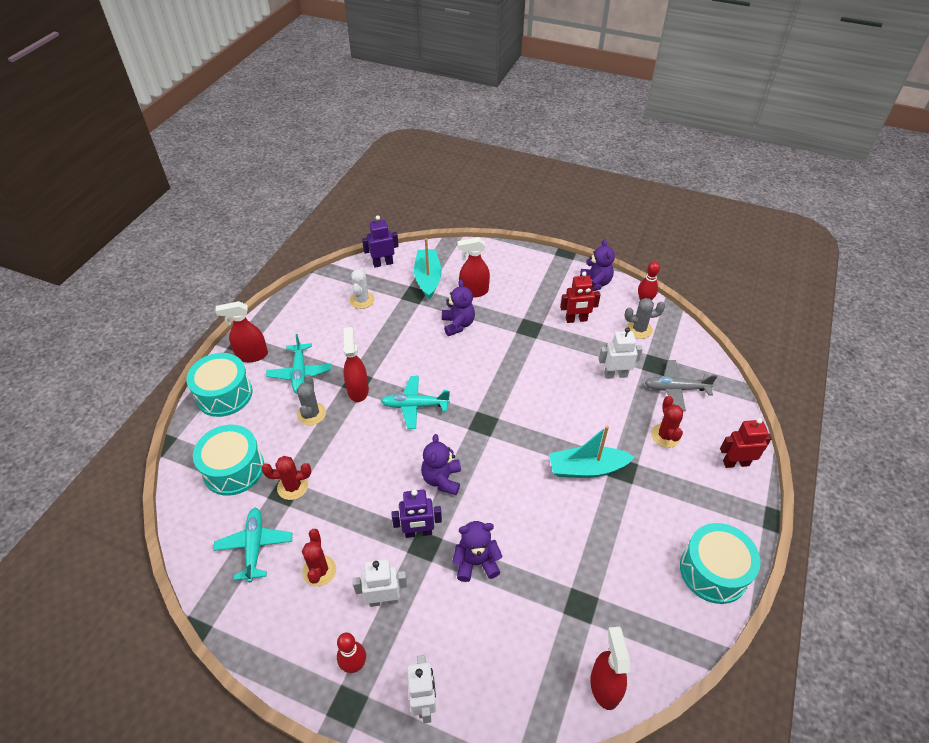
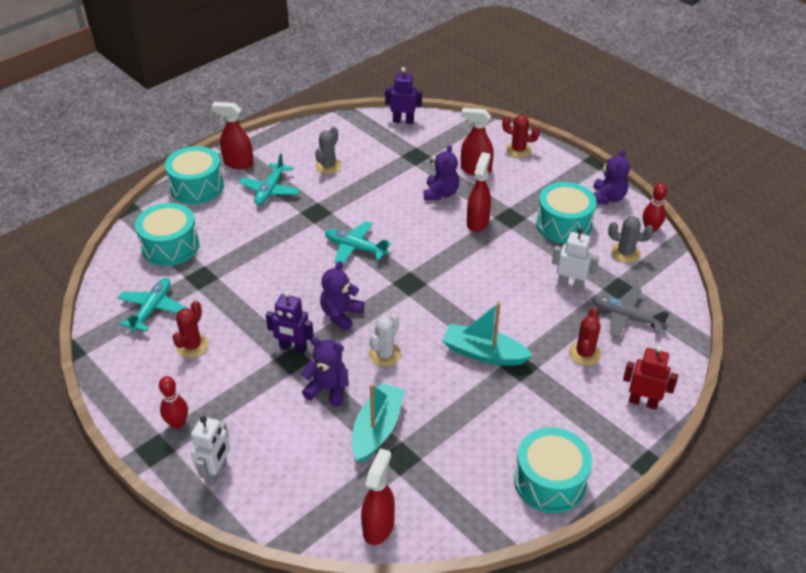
camera: 25 degrees right, 5 degrees down
red cactus [261,456,311,500] -> red cactus moved to [502,115,540,158]
grey cactus [297,374,326,425] -> grey cactus moved to [315,127,342,174]
red spray bottle [343,327,369,402] -> red spray bottle moved to [467,152,491,232]
white cactus [350,267,375,309] -> white cactus moved to [369,315,401,367]
white robot [353,559,407,607] -> none
turquoise boat [414,238,442,299] -> turquoise boat moved to [352,383,405,463]
red robot [560,271,601,323] -> turquoise drum [536,182,597,243]

